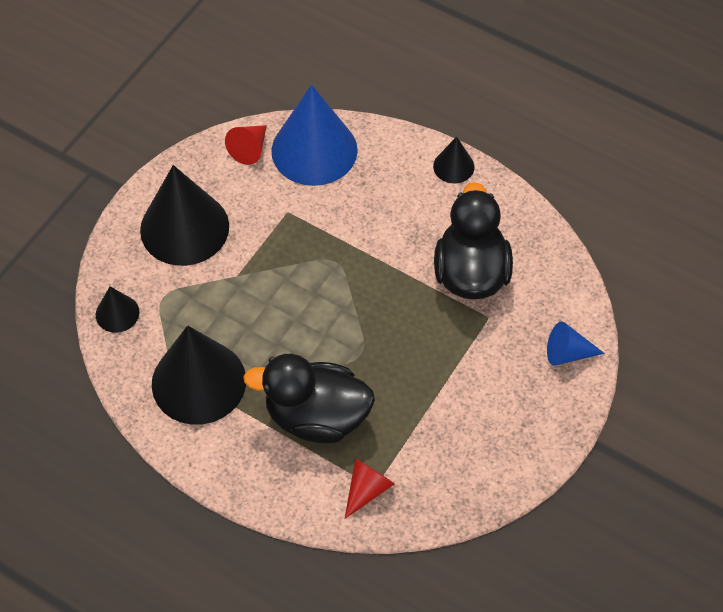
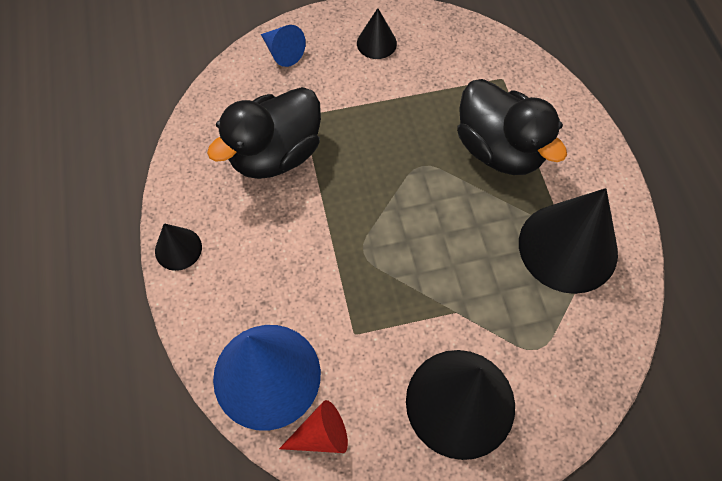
camera: 135 degrees left, 5 degrees up
black cone [96,286,139,333] -> black cone moved to [357,8,397,59]
red cone [345,458,395,519] -> none

